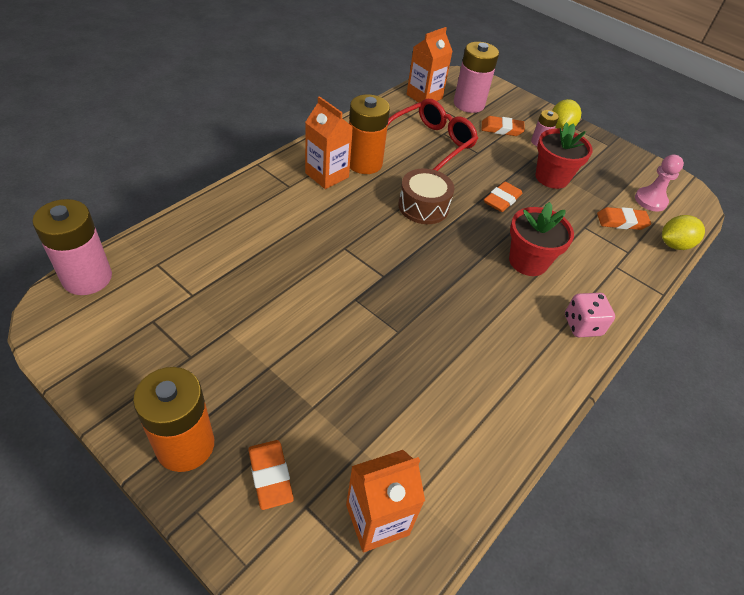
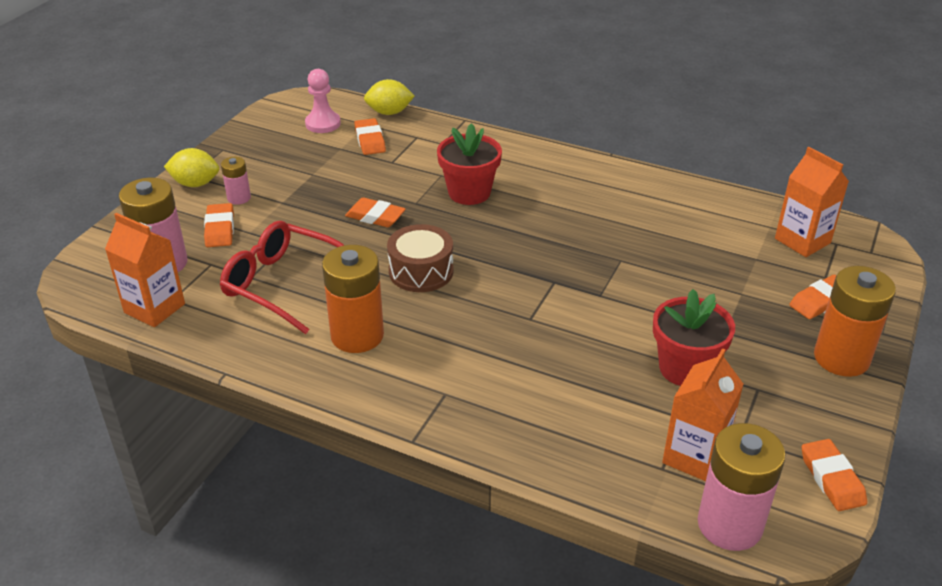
camera: 100 degrees left, 10 degrees down
orange carton [305,96,353,189] -> orange carton moved to [662,348,743,481]
red flower pot [535,122,593,189] -> red flower pot moved to [653,289,735,386]
pink dice [565,293,615,337] -> none
yellow lemon [662,215,705,250] -> yellow lemon turned 60 degrees counterclockwise [364,79,415,115]
none -> orange eraser [802,439,867,511]

